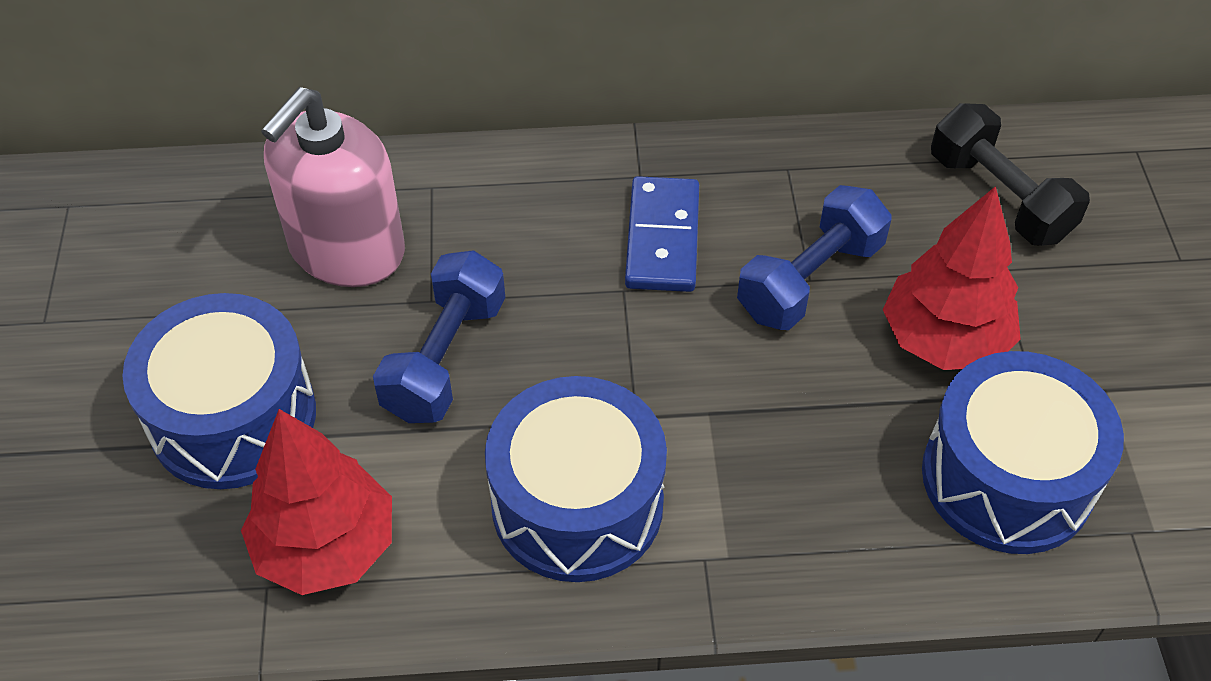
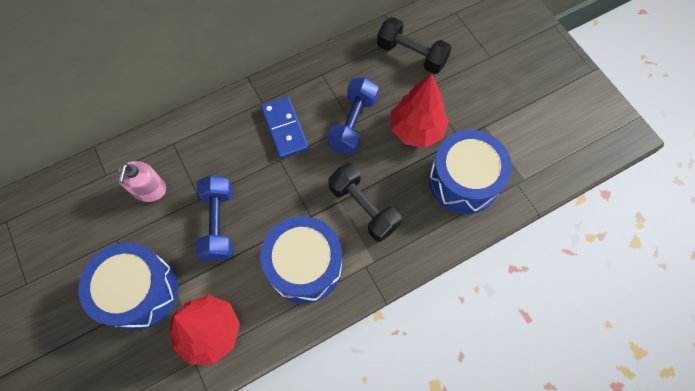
camera: 25 degrees left, 15 degrees up
pink soap dispenser [261,87,405,287] -> pink soap dispenser [116,161,166,202], size x0.60
none -> black dumbbell [328,163,402,242]

